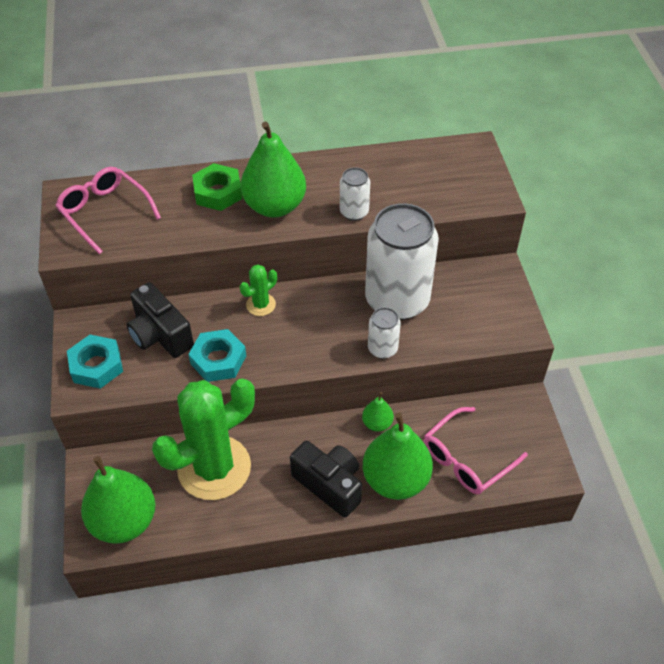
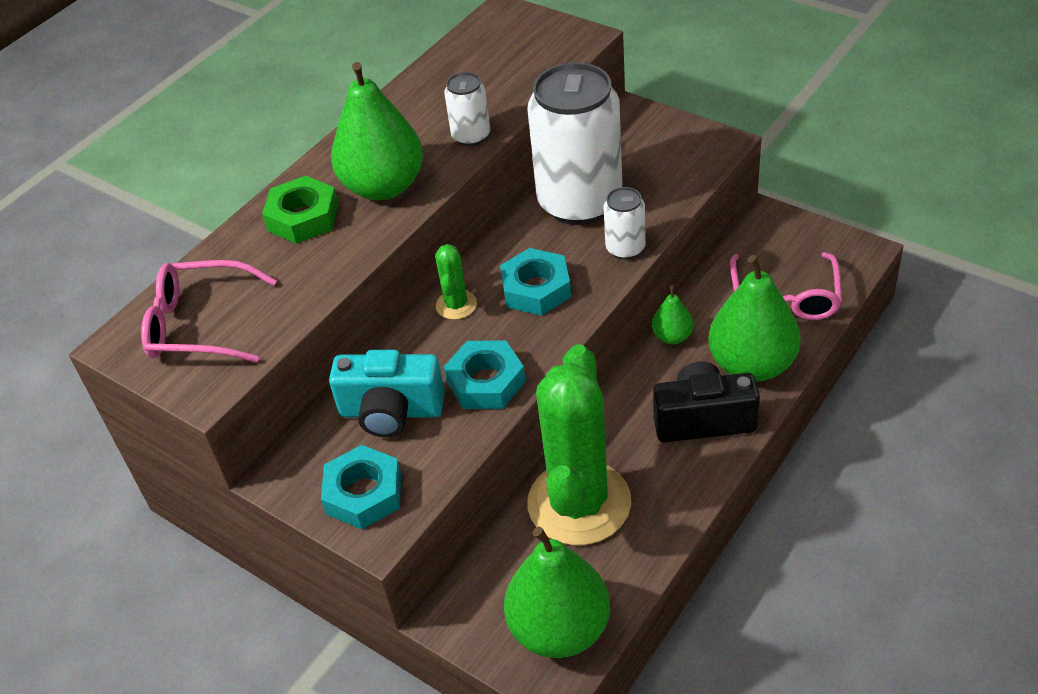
camera: 40 degrees left, 5 degrees down
black camera [127,282,194,358] -> turquoise camera [329,350,445,437]
none -> turquoise nut [500,248,571,316]

